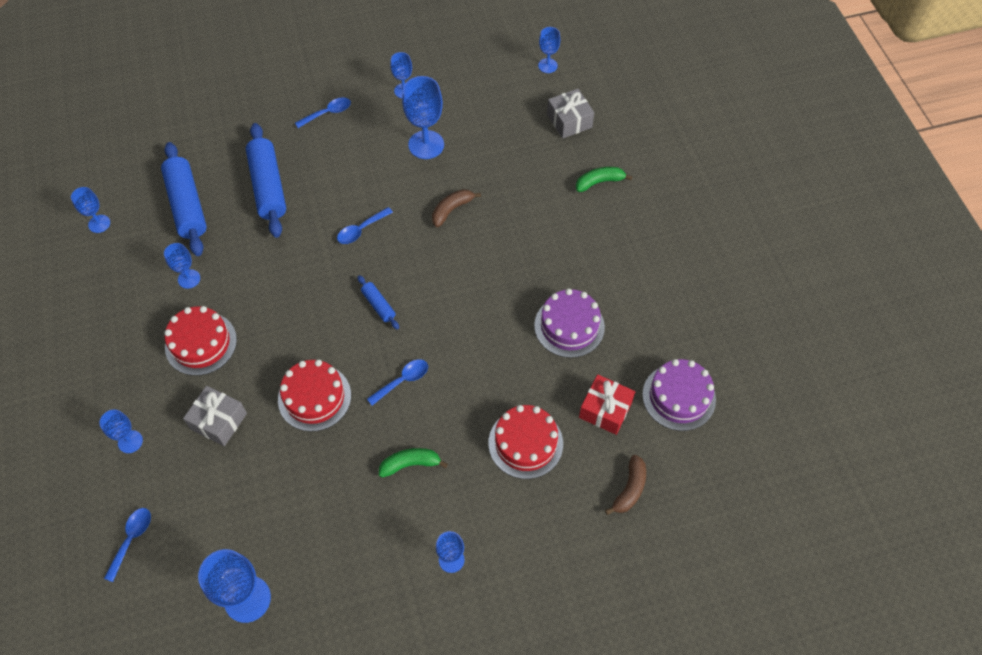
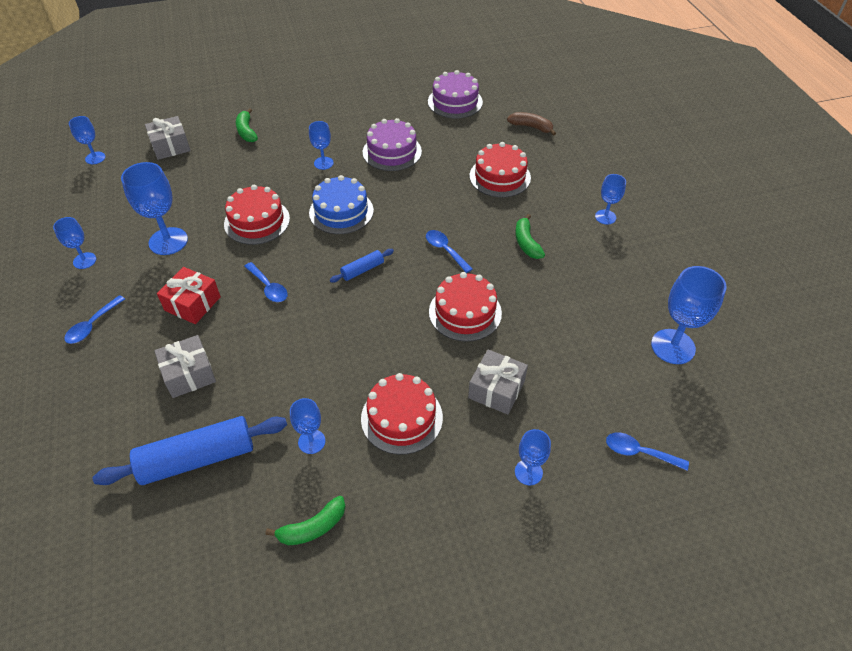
camera: 90 degrees left, 10 degrees down
blue goblet [71,187,110,233] -> blue goblet moved to [309,121,334,170]
blue rolling pin [246,123,286,238] -> grey gift [154,335,216,398]
blue spoon [295,97,351,128] -> blue spoon turned 120 degrees counterclockwise [64,295,125,344]
brown banana [432,189,481,227] -> red cake [224,185,290,245]
red gift [579,374,635,435] -> red gift moved to [157,267,221,324]
none -> green banana [266,496,346,545]
none -> blue cake [309,175,374,234]

